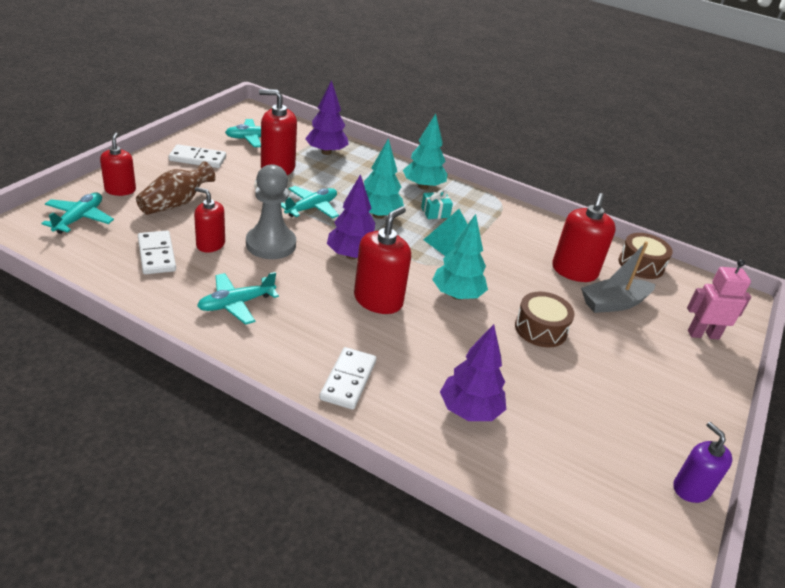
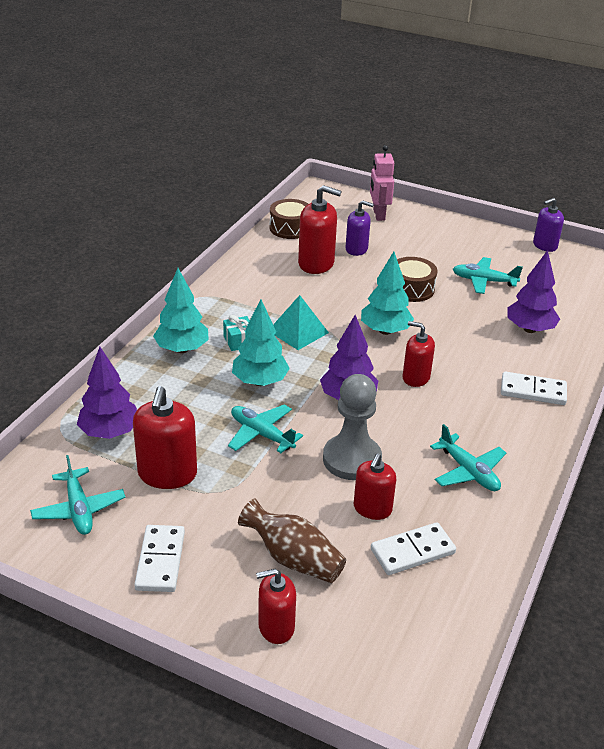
camera: 90 degrees left, 0 degrees up
turquoise plane [41,193,114,234] -> turquoise plane moved to [453,257,523,294]
red soap dispenser [354,206,411,314] -> red soap dispenser [403,321,435,387], size x0.65
grey boat [581,242,655,313] -> purple soap dispenser [346,200,374,256]

